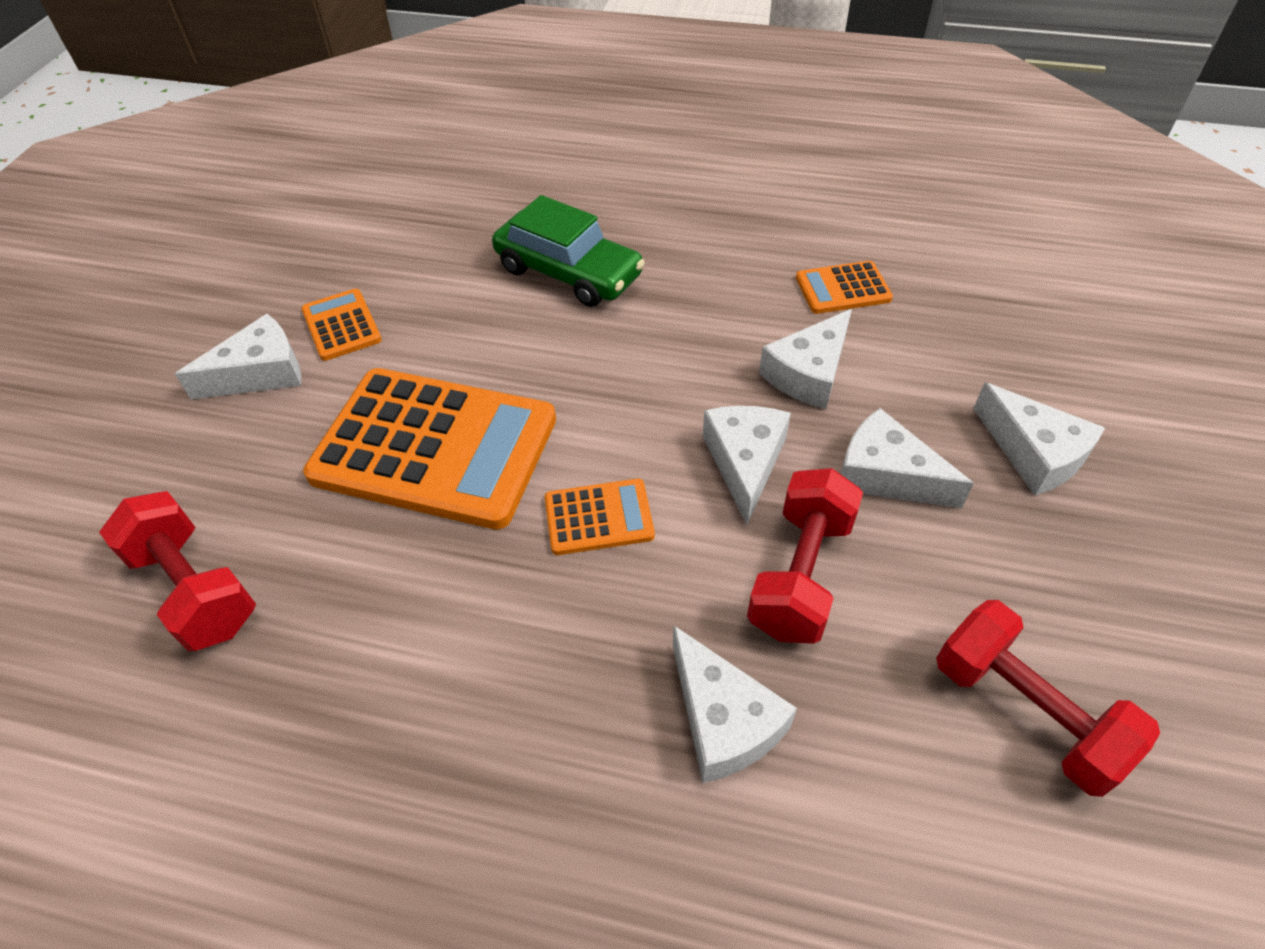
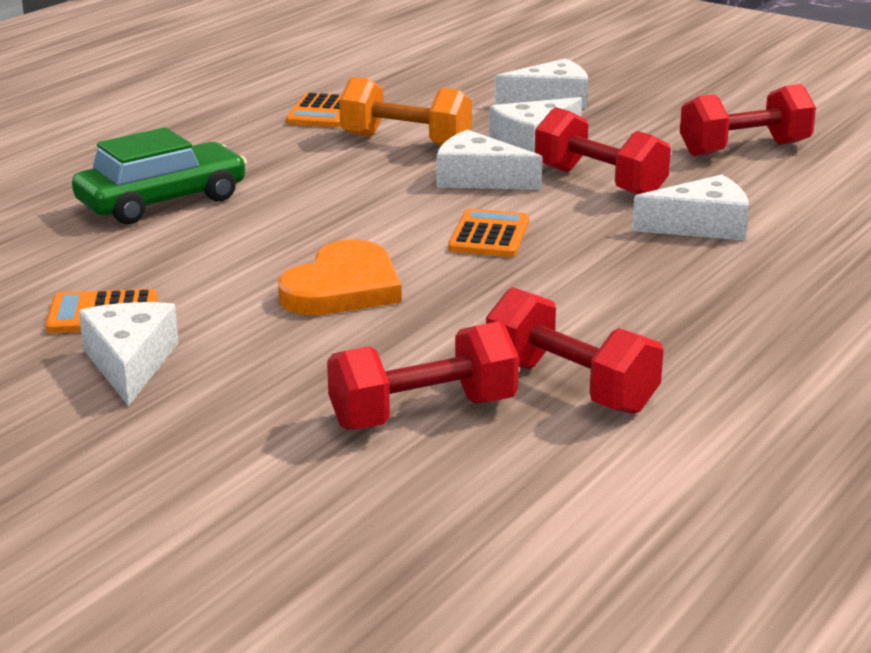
camera: 70 degrees left, 25 degrees down
orange calculator [303,368,556,529] -> orange heart [278,239,402,315]
white cheese [759,309,852,409] -> orange dumbbell [339,77,472,146]
none -> red dumbbell [486,287,663,414]

